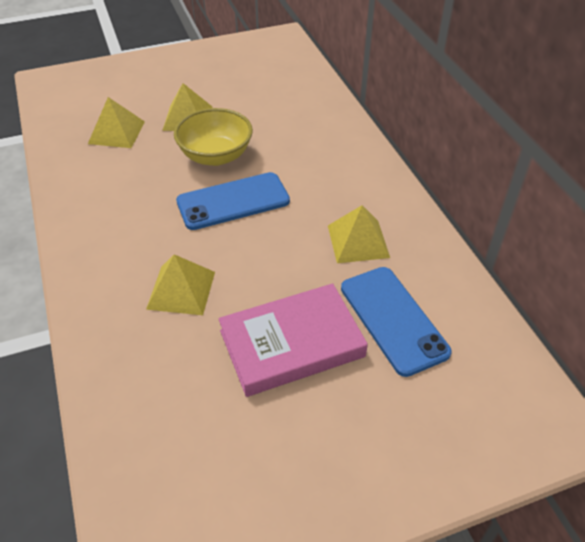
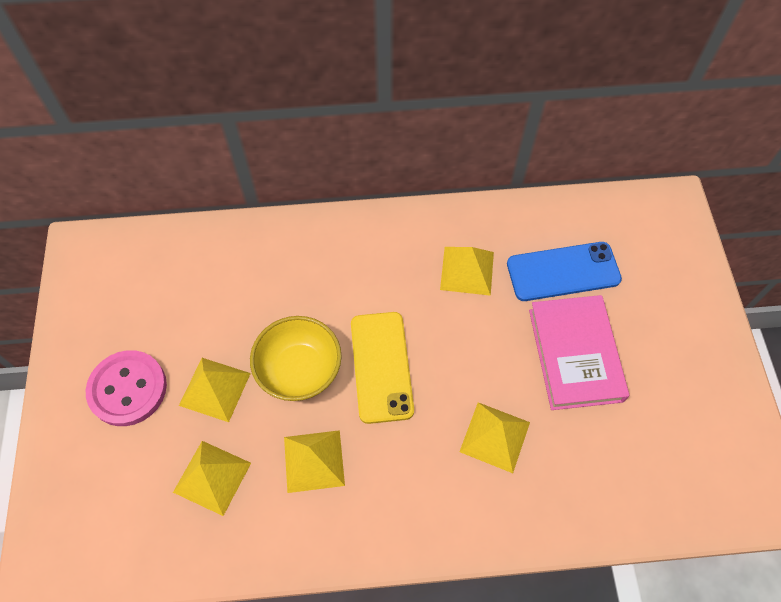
camera: 75 degrees left, 15 degrees up
blue phone [176,172,290,230] -> yellow phone [351,312,414,424]
none -> pink button [86,350,167,426]
none -> yellow pyramid [284,430,345,493]

